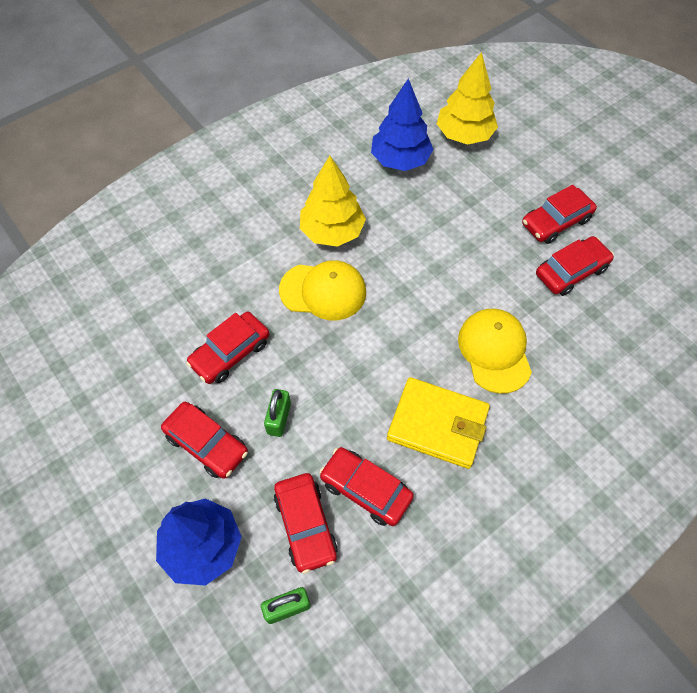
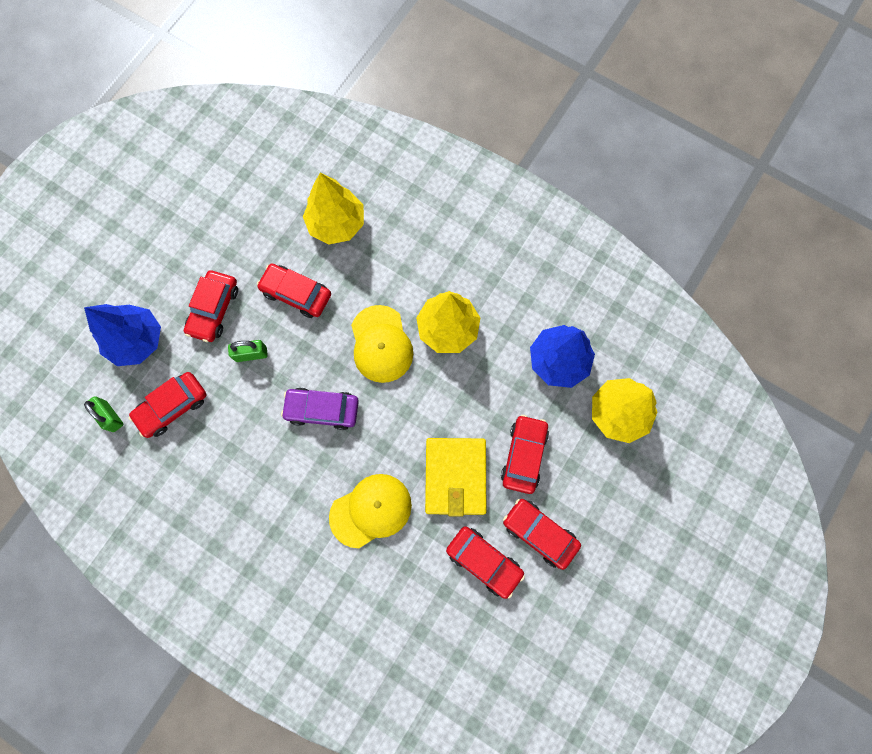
camera: 70 degrees right, 15 degrees up
red car [319,447,414,526] -> red car moved to [501,415,549,494]
yellow wallet [387,377,490,469] -> yellow wallet moved to [425,438,486,517]
none -> purple car [281,388,359,430]
none -> yellow tree [303,173,364,245]

